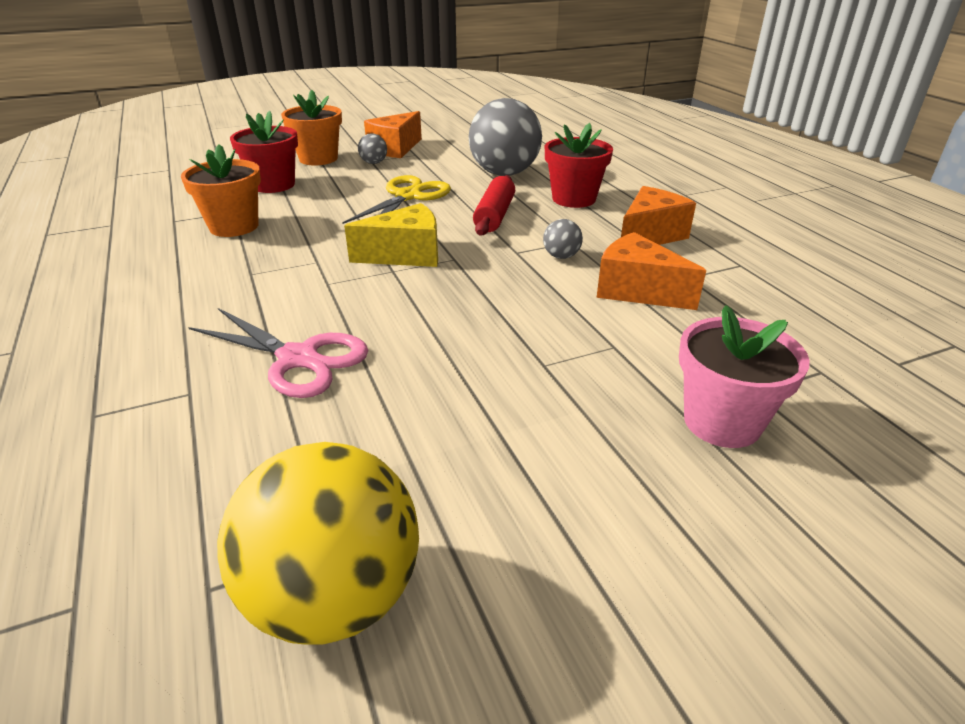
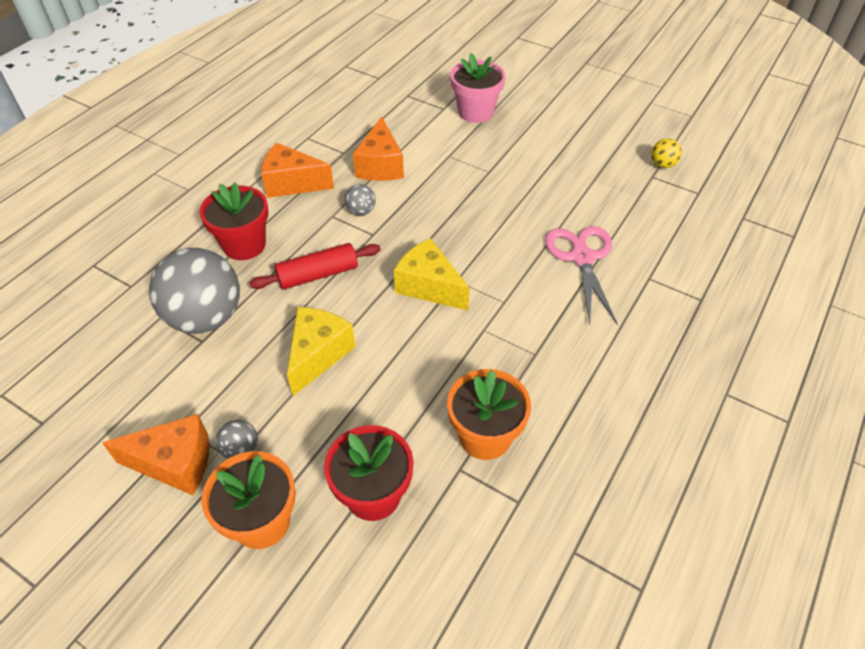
camera: 125 degrees left, 15 degrees up
yellow ball [217,442,419,645] -> yellow ball [651,139,682,168], size x0.42
yellow scissors [342,175,451,224] -> yellow cheese [287,307,356,396]

